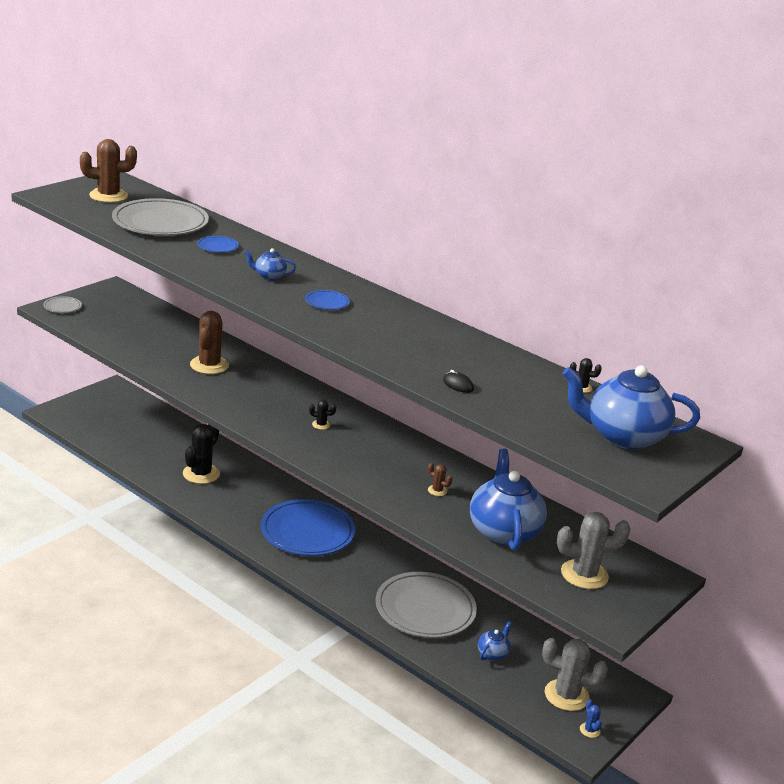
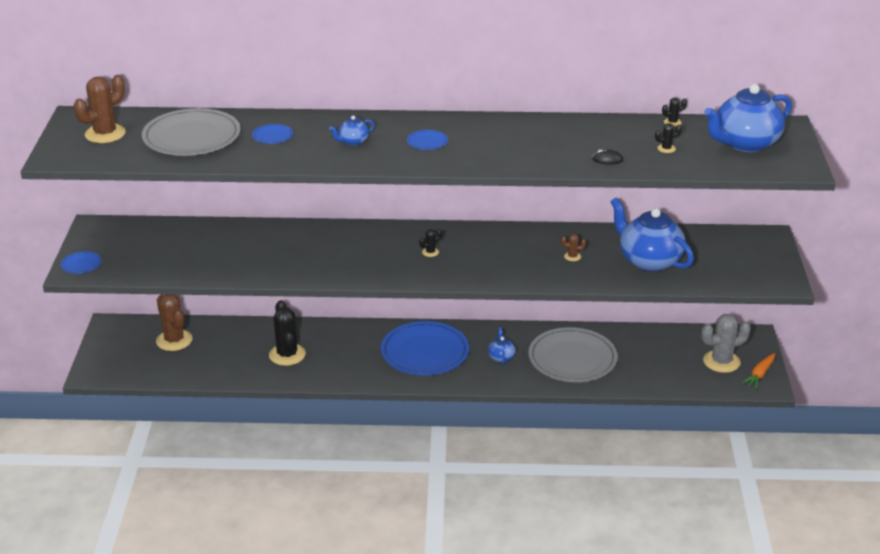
camera: 35 degrees left, 5 degrees up
grey plate [43,296,82,313] -> blue plate [61,251,102,274]
brown cactus [190,311,229,374] -> brown cactus moved to [156,294,193,351]
blue teapot [478,621,512,661] -> blue teapot moved to [488,327,516,365]
grey cactus [557,512,630,589] -> none
blue cactus [580,699,602,738] -> orange carrot [742,353,775,389]
none -> black cactus [655,123,682,153]

